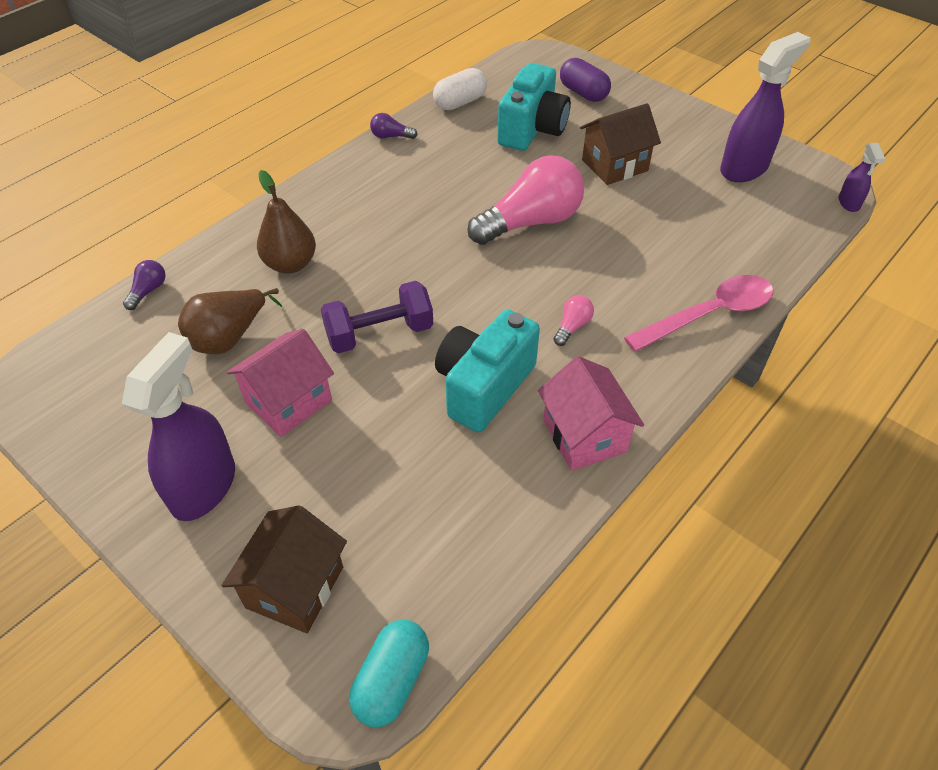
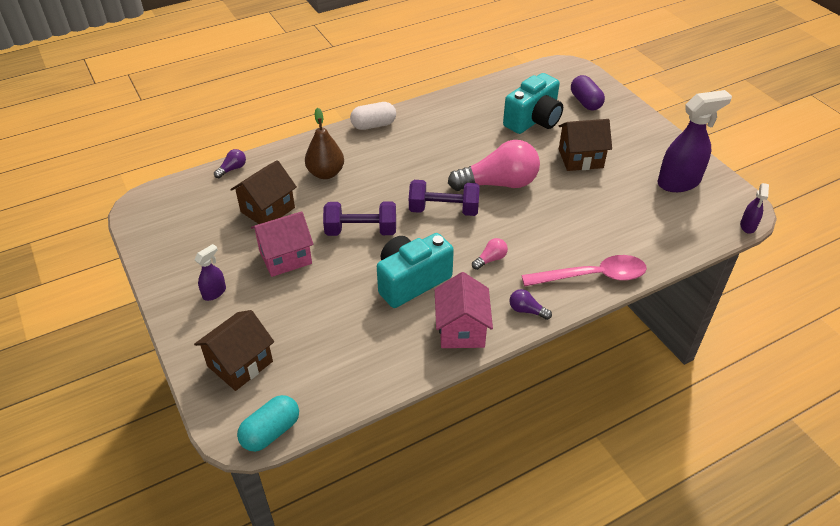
camera: 20 degrees right, 5 degrees down
purple spray bottle [122,332,235,521] -> purple spray bottle [194,244,226,301], size x0.49
brown pear [178,288,283,354] -> brown house [230,160,297,224]
purple light bulb [370,113,418,139] -> purple light bulb moved to [509,289,552,320]
white capsule [433,68,487,110] -> white capsule moved to [350,102,396,130]
none -> purple dumbbell [409,180,480,216]

